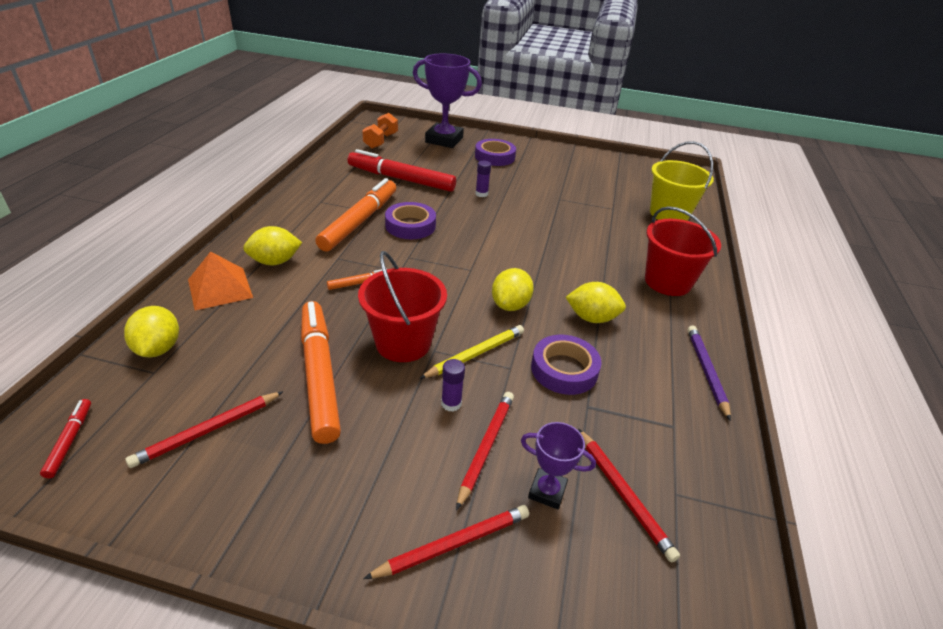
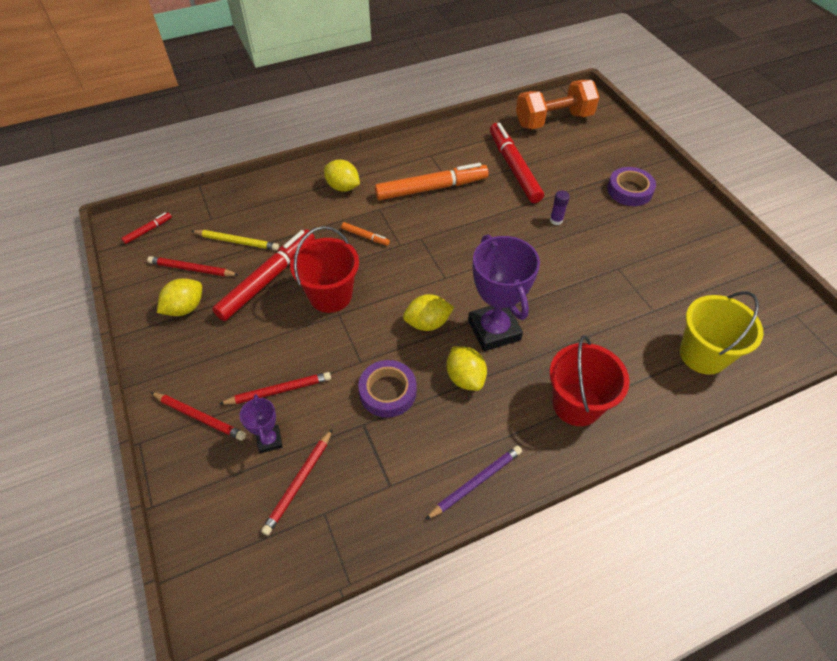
camera: 55 degrees right, 15 degrees up
yellow lemon [124,306,179,357] -> yellow lemon moved to [157,278,202,316]
orange pyramid [188,251,253,311] -> none
orange marker [301,301,341,444] -> red marker [212,229,315,321]
orange dumbbell [362,113,398,149] -> orange dumbbell [516,80,599,129], size x1.65
purple tape [385,202,436,239] -> none
purple trophy [413,54,482,148] -> purple trophy moved to [468,234,540,351]
yellow pencil [419,325,524,379] -> yellow pencil moved to [192,230,279,250]
purple glue stick [441,359,465,412] -> none

